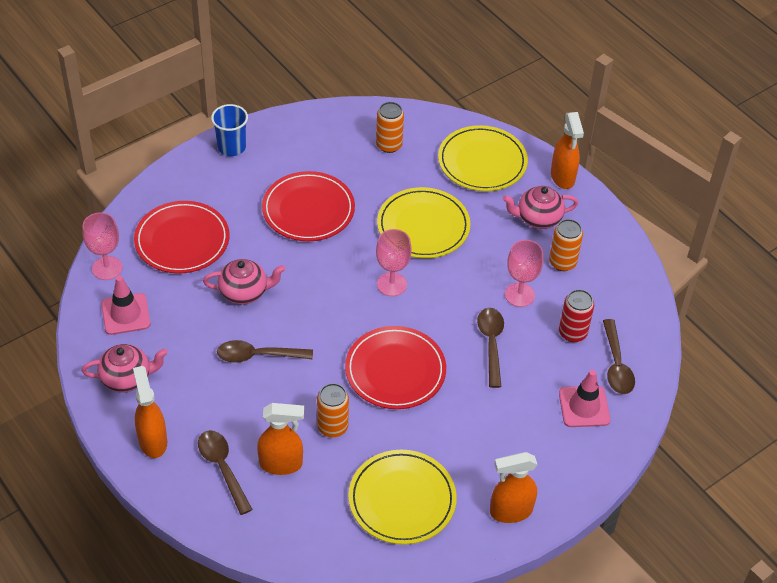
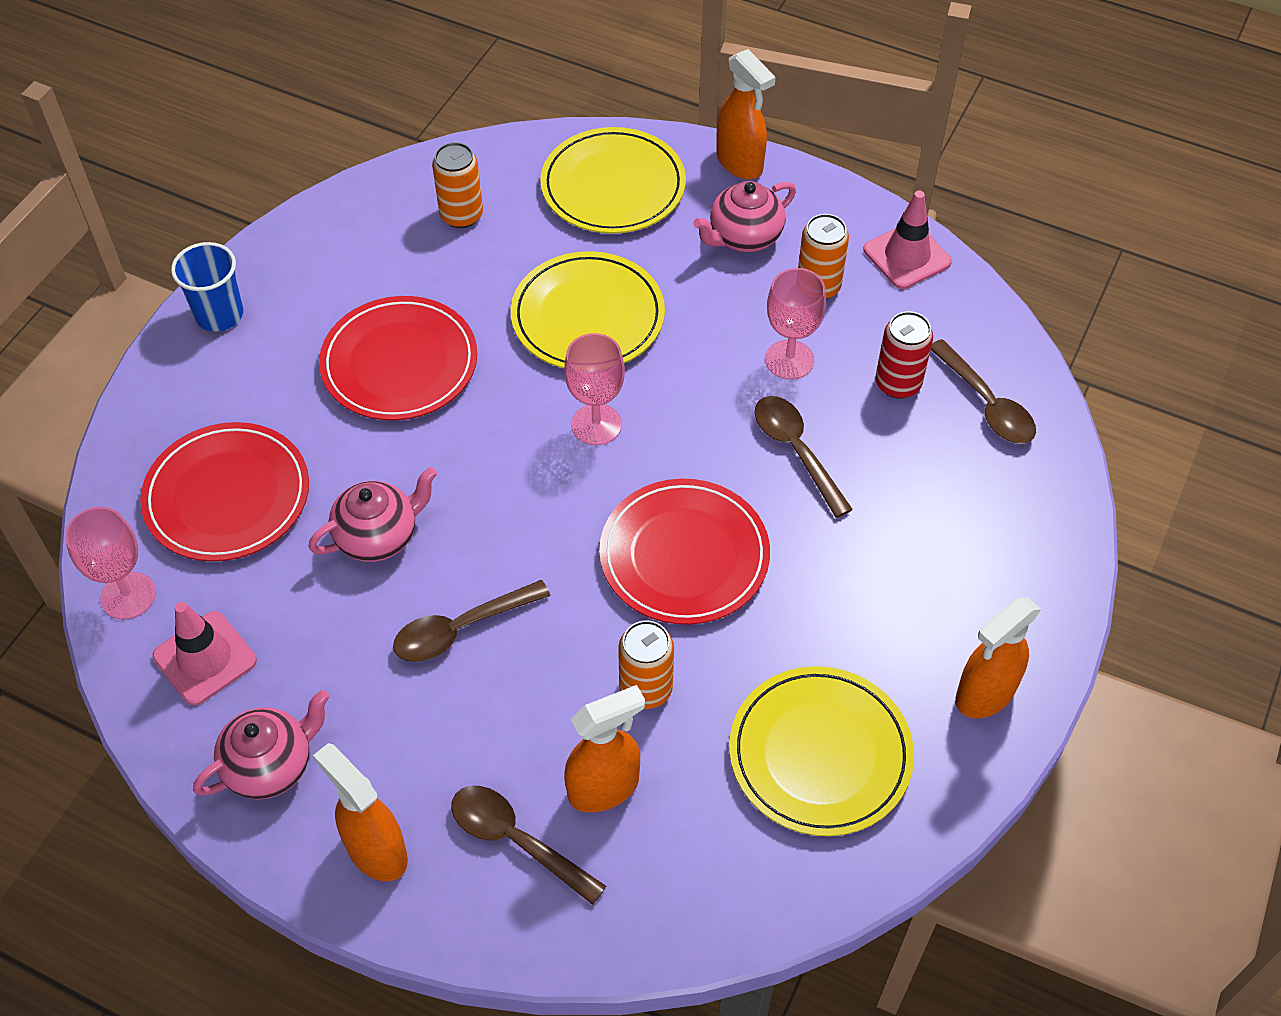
camera: 25 degrees left, 5 degrees up
pink traffic cone [559,370,610,427] -> pink traffic cone moved to [863,191,952,289]

